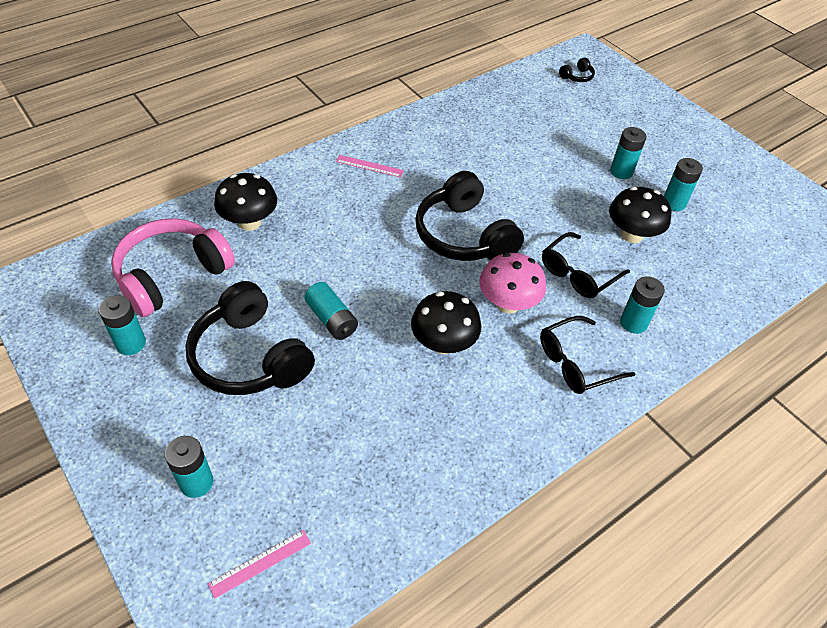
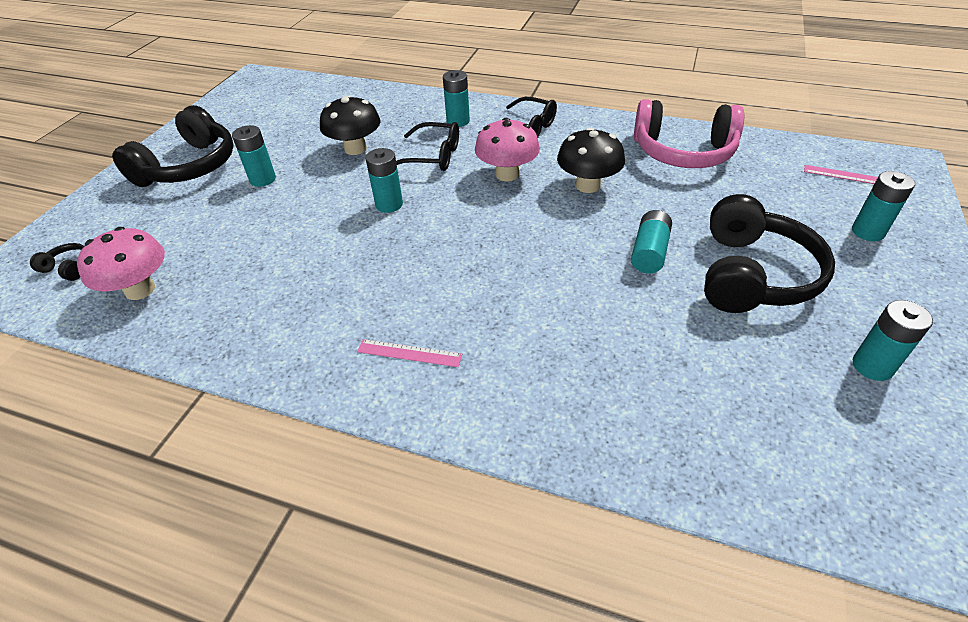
camera: 120 degrees left, 5 degrees down
pink headphones [111,218,235,317] -> pink headphones moved to [634,99,744,168]
black mushroom [214,173,277,231] -> none
pink ruler [336,155,404,178] -> pink ruler turned 60 degrees counterclockwise [357,339,462,367]
black headphones [415,171,524,261] -> black headphones moved to [112,105,234,187]
turquoise battery [664,158,703,211] -> turquoise battery moved to [365,148,403,213]
none -> pink mushroom [77,227,165,300]

